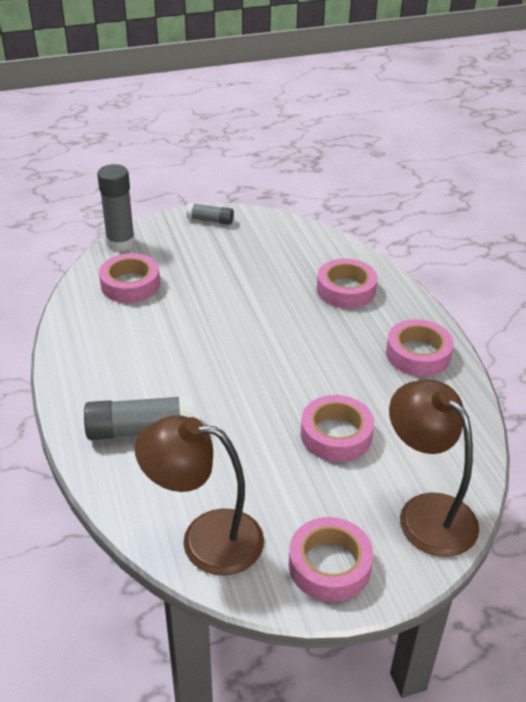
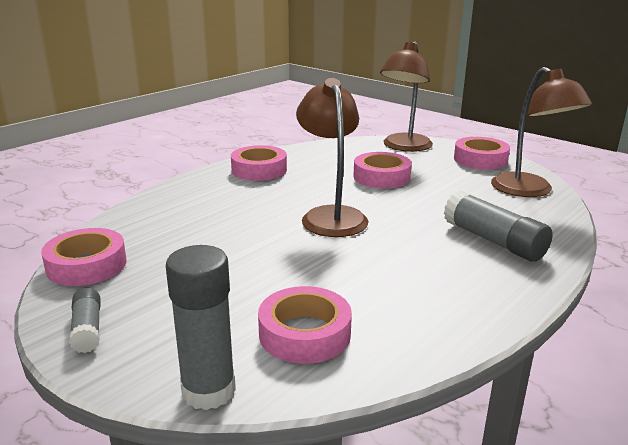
camera: 120 degrees left, 15 degrees down
pink tape [317,259,378,308] -> pink tape moved to [41,228,127,286]
none -> brown lamp [296,78,369,237]

